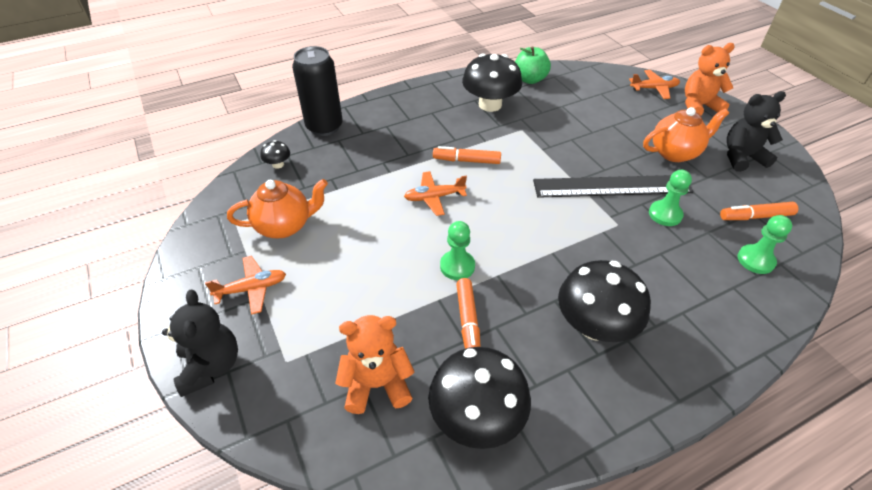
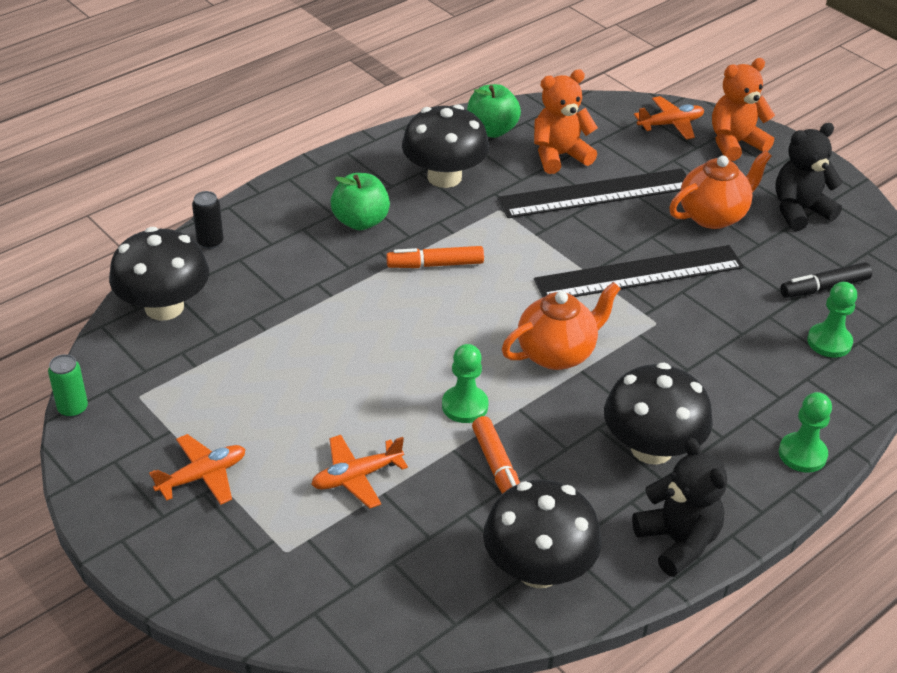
camera: 15 degrees left, 5 degrees down
black teddy bear [162,290,238,397] -> black teddy bear moved to [632,438,727,577]
orange teapot [227,179,328,238] -> orange teapot moved to [502,282,621,370]
black mushroom [260,140,290,169] -> black mushroom [109,227,209,321], size x2.27
black can [292,46,343,136] -> black can [192,191,223,249], size x0.47
orange teddy bear [335,315,415,414] -> orange teddy bear moved to [534,69,598,174]
orange plane [404,171,467,216] -> orange plane moved to [311,435,408,509]
green pawn [649,170,692,226] -> green pawn moved to [779,392,832,473]
orange marker [720,202,799,220] -> black marker [780,262,872,298]
none -> green can [48,354,88,417]
none -> green apple [331,173,390,230]
none -> black ruler [497,168,687,218]

